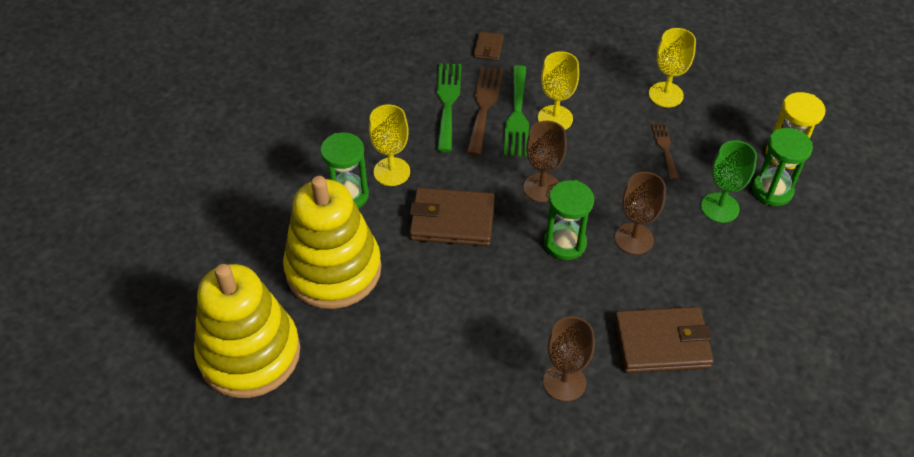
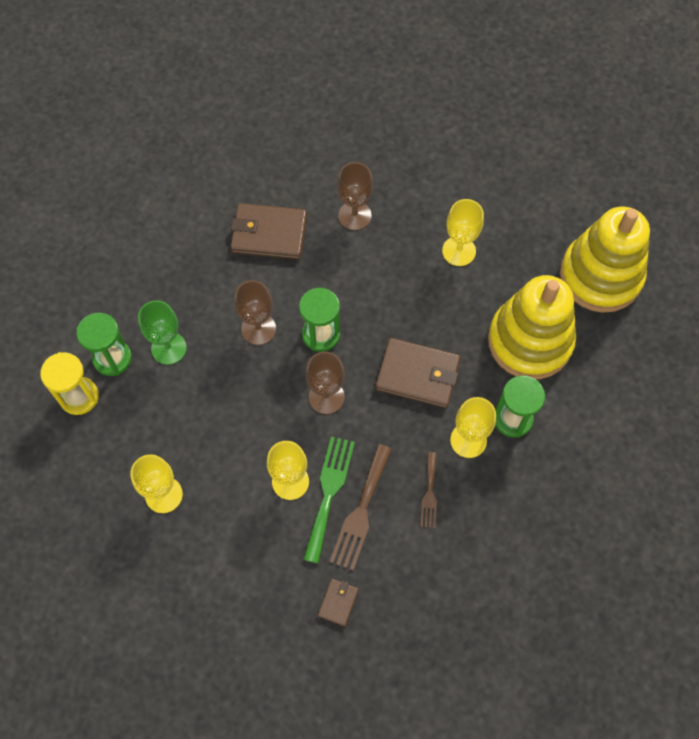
camera: 170 degrees left, 15 degrees up
green fork [437,64,462,152] -> none
brown fork [651,123,678,180] -> brown fork moved to [420,452,437,528]
none -> yellow goblet [442,199,484,266]

